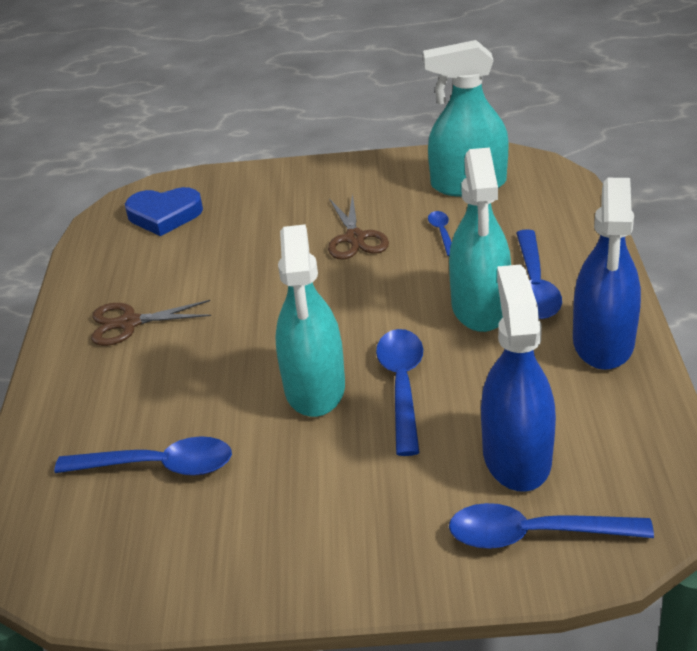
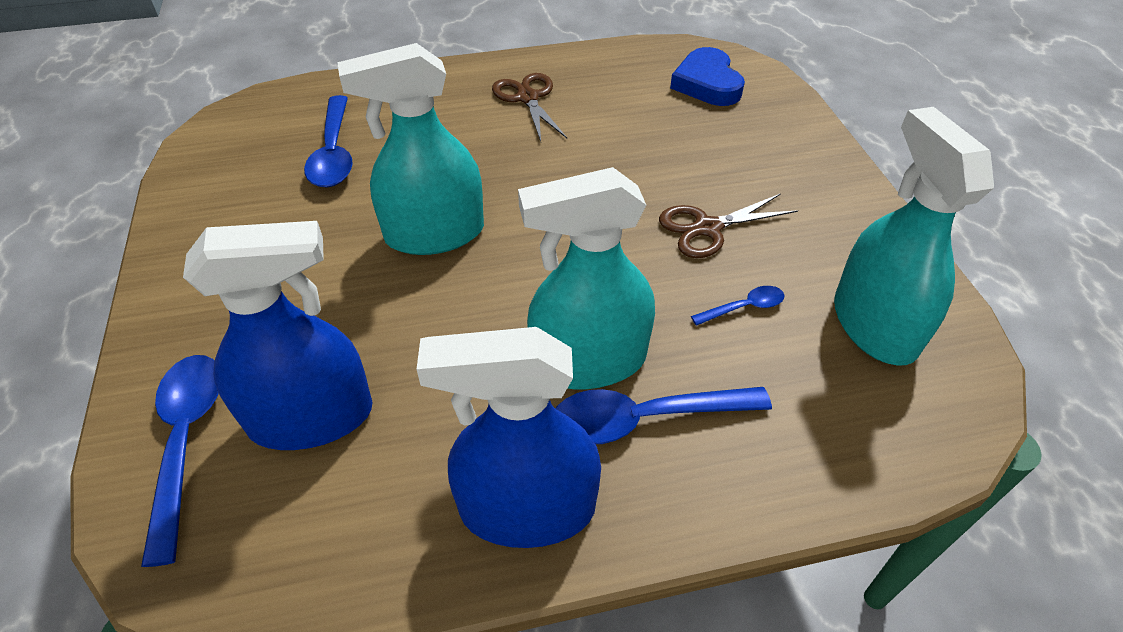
camera: 75 degrees right, 10 degrees up
blue spoon [376,329,423,456] -> none

